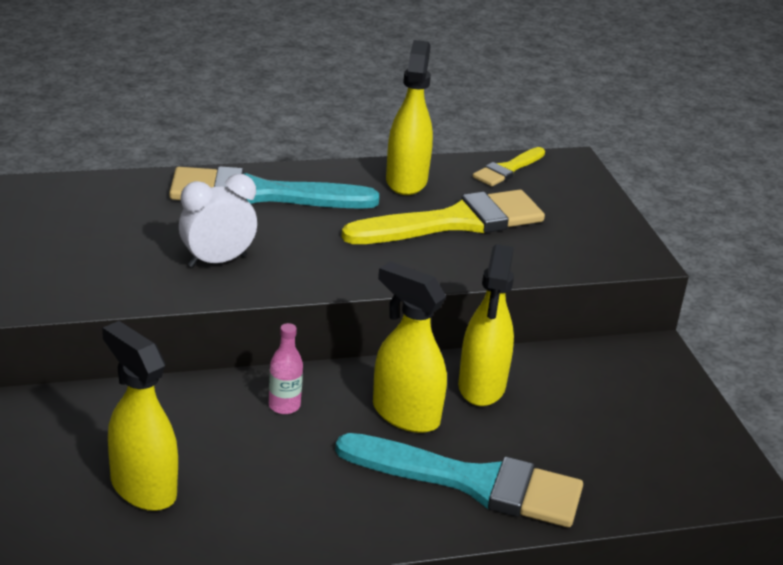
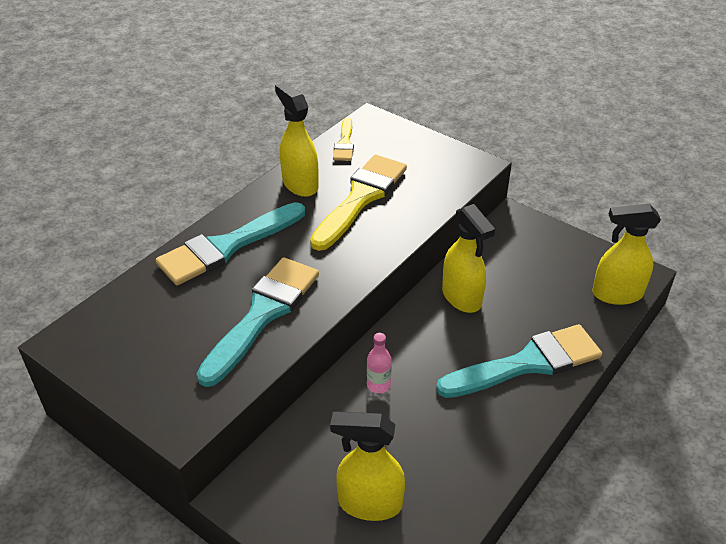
camera: 35 degrees left, 10 degrees up
white clock [179,174,257,268] -> turquoise brush [196,257,319,387]
yellow spray bottle [373,261,447,433] -> yellow spray bottle moved to [592,204,661,305]

